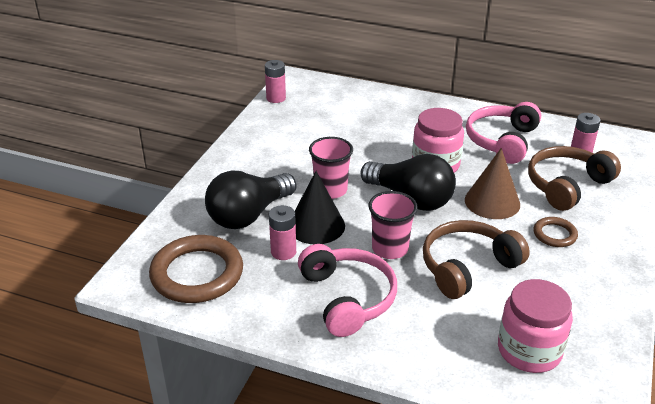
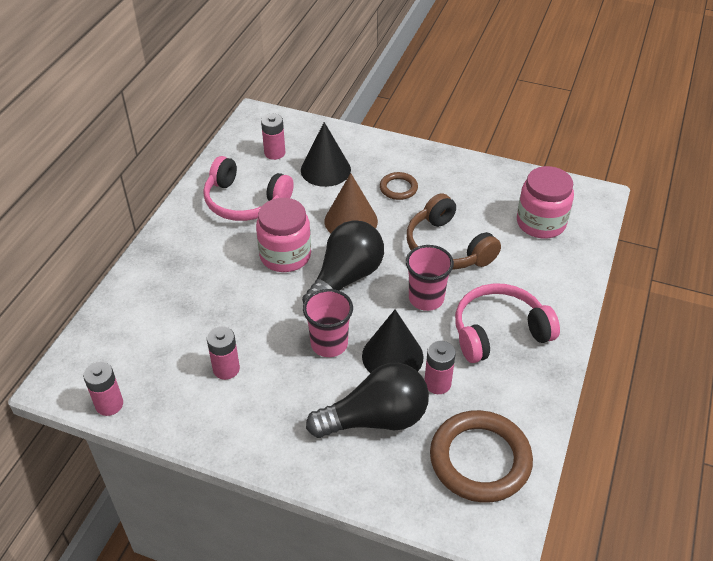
camera: 90 degrees left, 10 degrees up
black light bulb [205,171,296,229] -> black light bulb turned 60 degrees counterclockwise [306,363,429,438]
brown headphones [528,146,621,211] -> black cone [301,122,351,187]
none -> pink battery [207,326,240,380]

